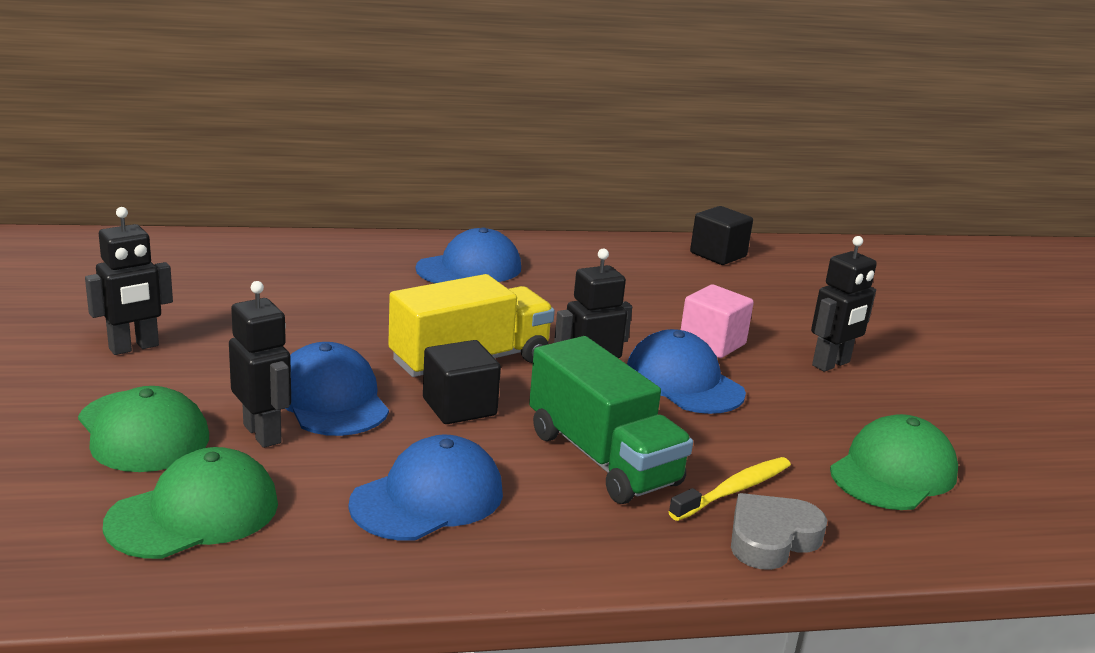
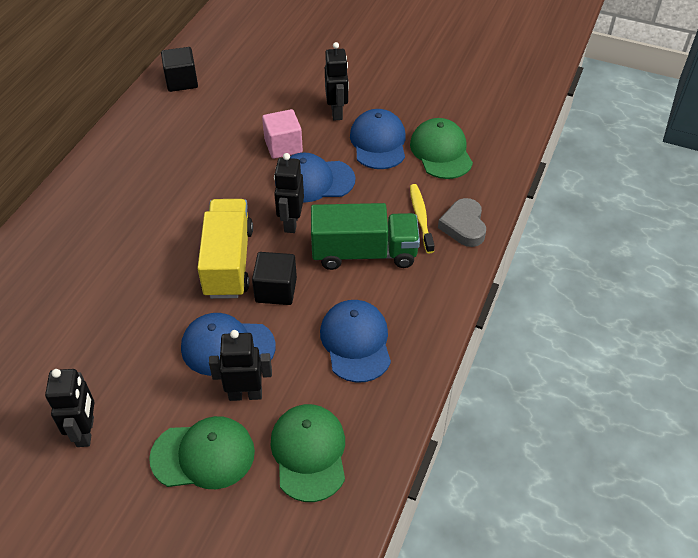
camera: 55 degrees left, 25 degrees up
blue cap [416,227,521,283] -> blue cap moved to [350,109,406,169]

